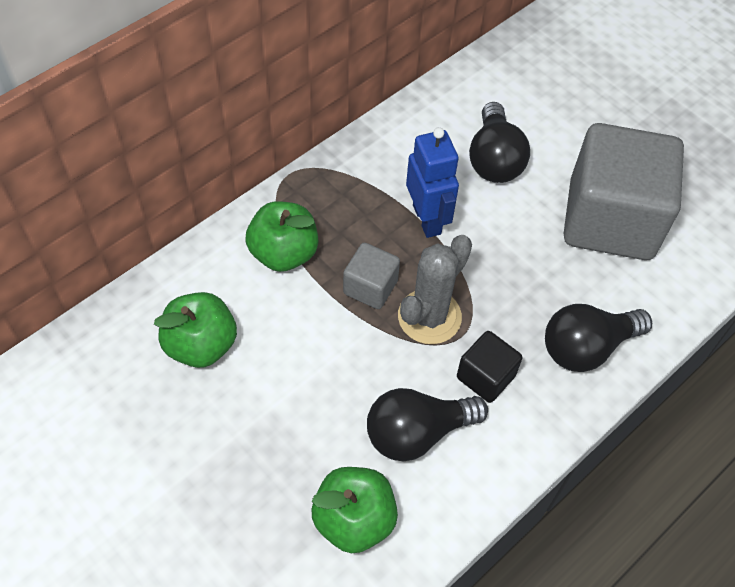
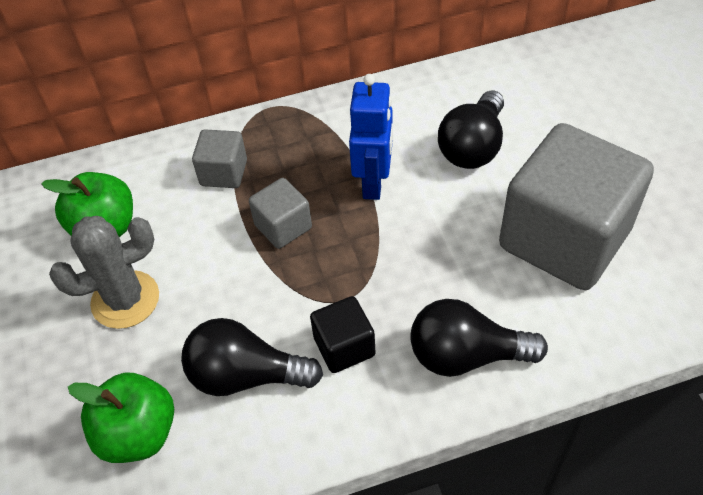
camera: 30 degrees right, 5 degrees down
green apple [246,201,318,272] -> grey cube [192,129,247,188]
grey cactus [398,235,472,344] -> grey cactus moved to [49,216,159,329]

